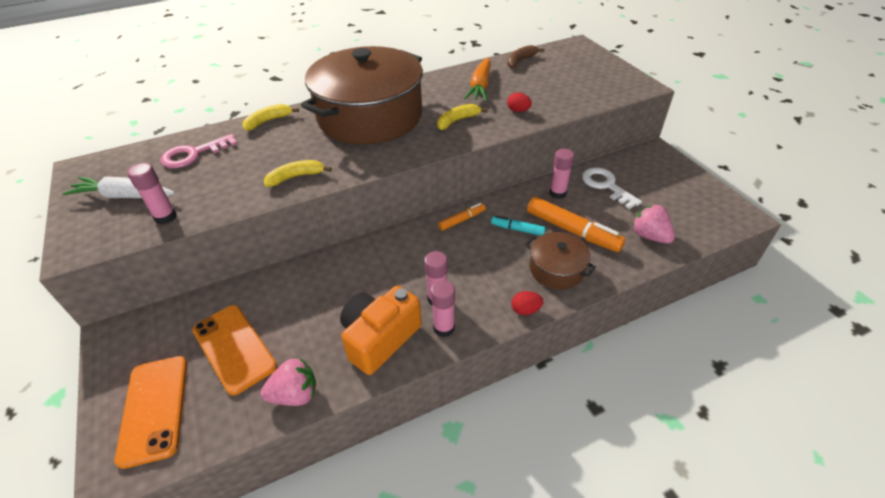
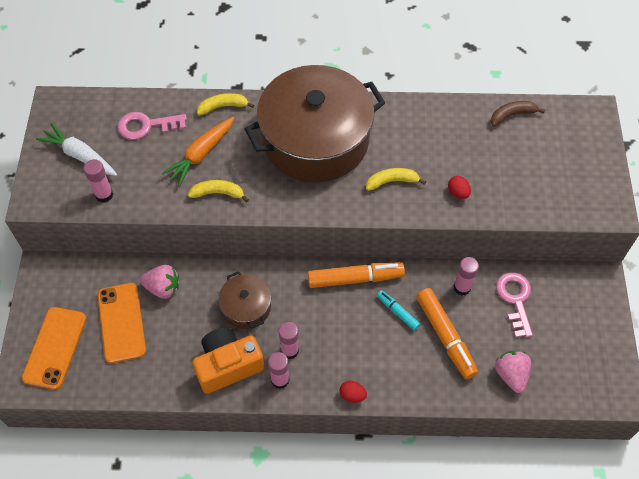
camera: 25 degrees right, 15 degrees up
pink strawberry [260,358,316,406] -> pink strawberry moved to [140,265,179,299]
orange marker [438,203,486,231] -> orange marker [308,262,405,288], size x1.86
orange carrot [464,57,491,101] -> orange carrot moved to [162,117,234,186]
brown pot [525,232,596,289] -> brown pot moved to [218,271,271,329]
white key [582,167,642,209] -> pink key [496,272,533,338]

